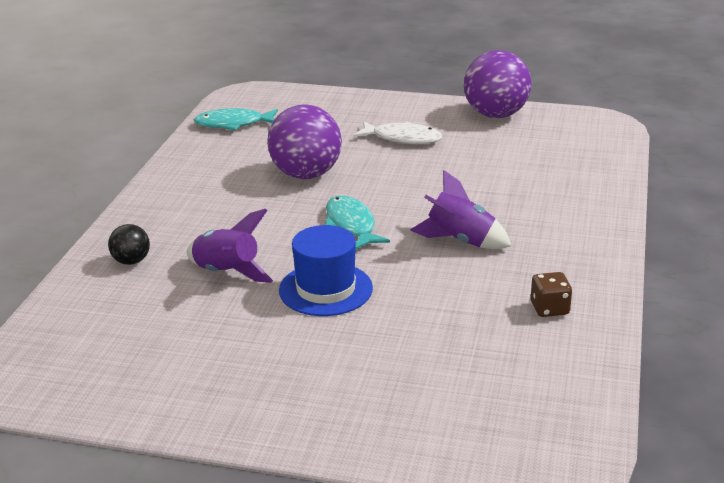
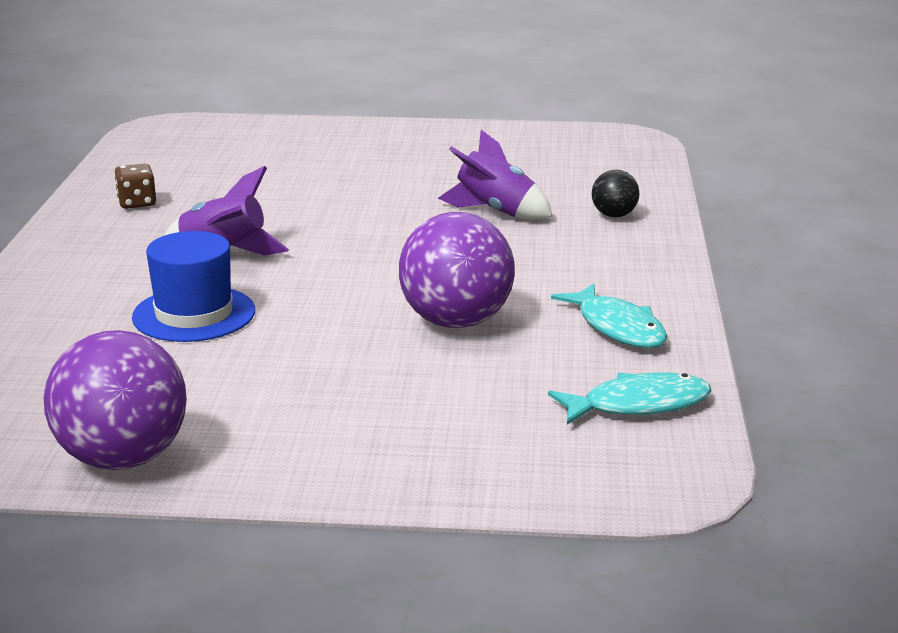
camera: 170 degrees right, 5 degrees down
blue hat [279,225,373,316] -> blue hat moved to [132,231,255,342]
turquoise fish [325,195,390,250] -> turquoise fish moved to [551,284,667,348]
white fish [353,121,442,144] -> none

